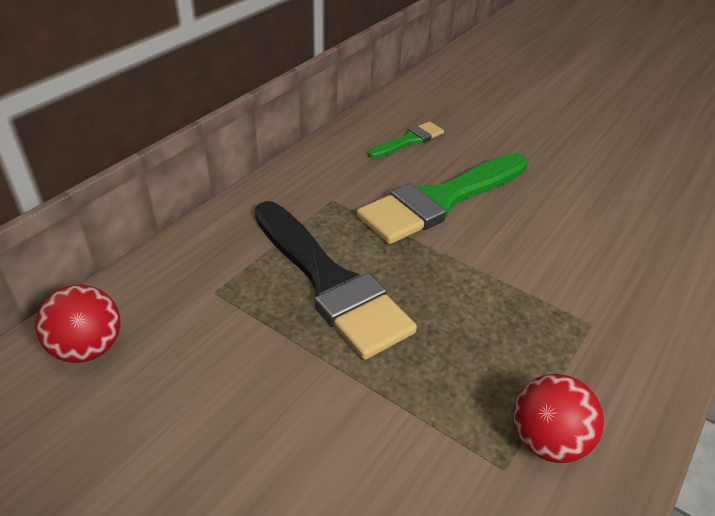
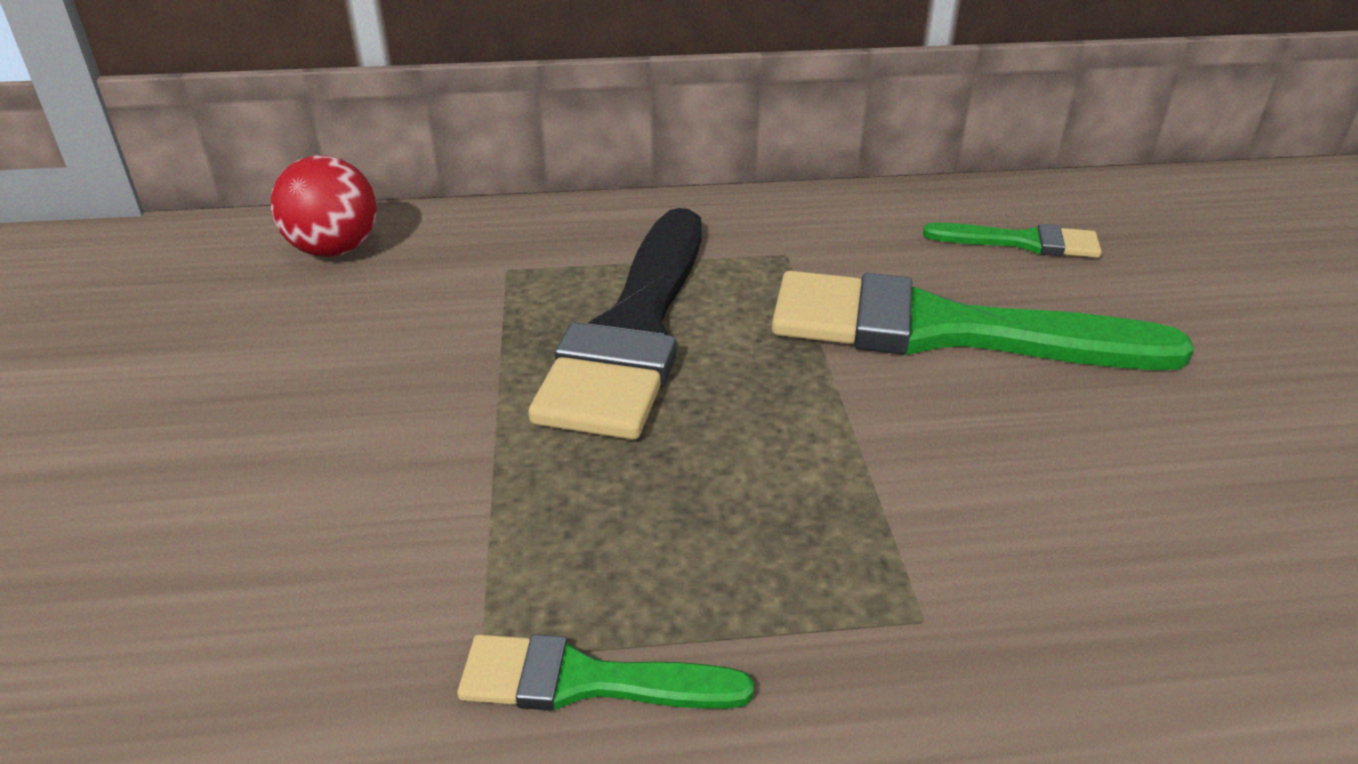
camera: 50 degrees right, 5 degrees down
red ball [513,374,604,463] -> green brush [457,634,754,711]

